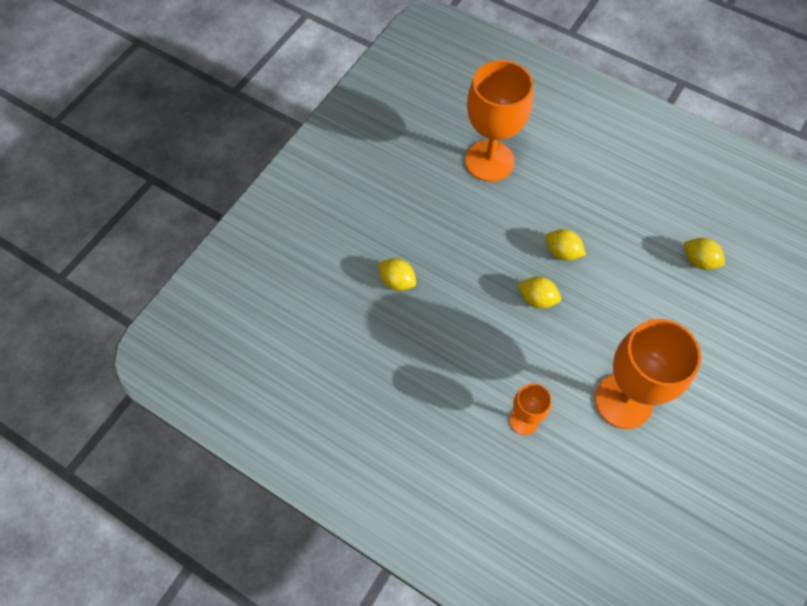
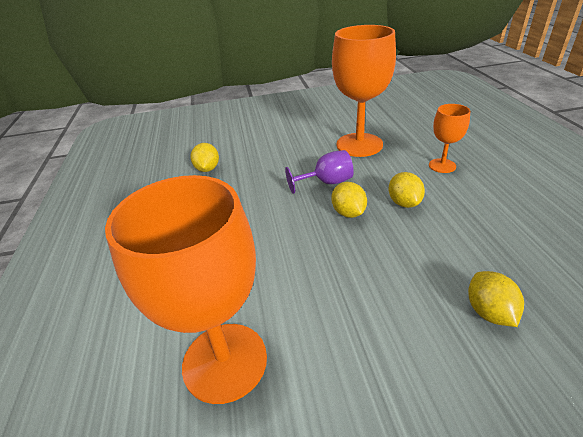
camera: 130 degrees left, 25 degrees down
yellow lemon [546,229,586,261] -> yellow lemon moved to [388,172,425,208]
none -> purple goblet [285,150,354,194]

